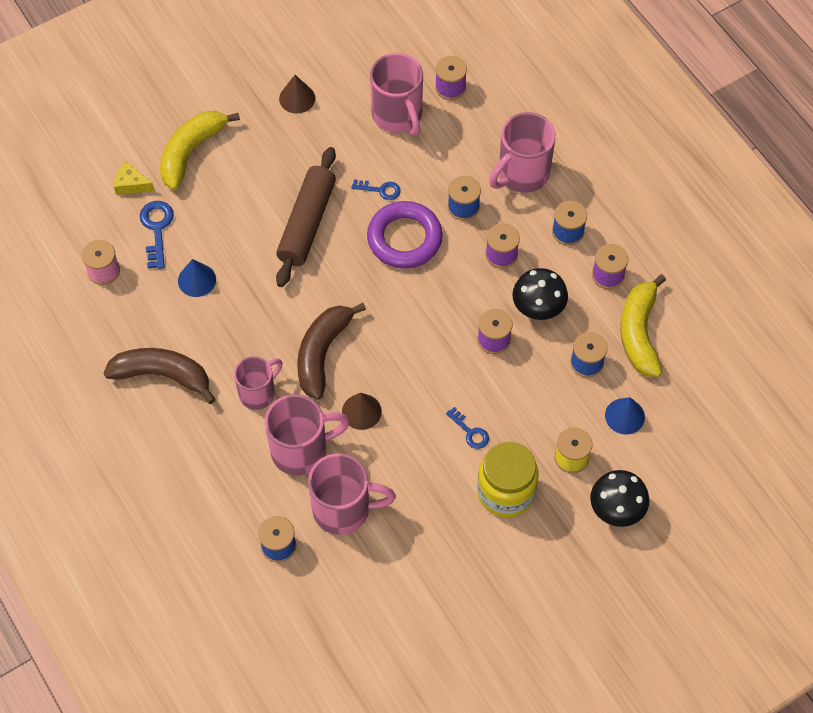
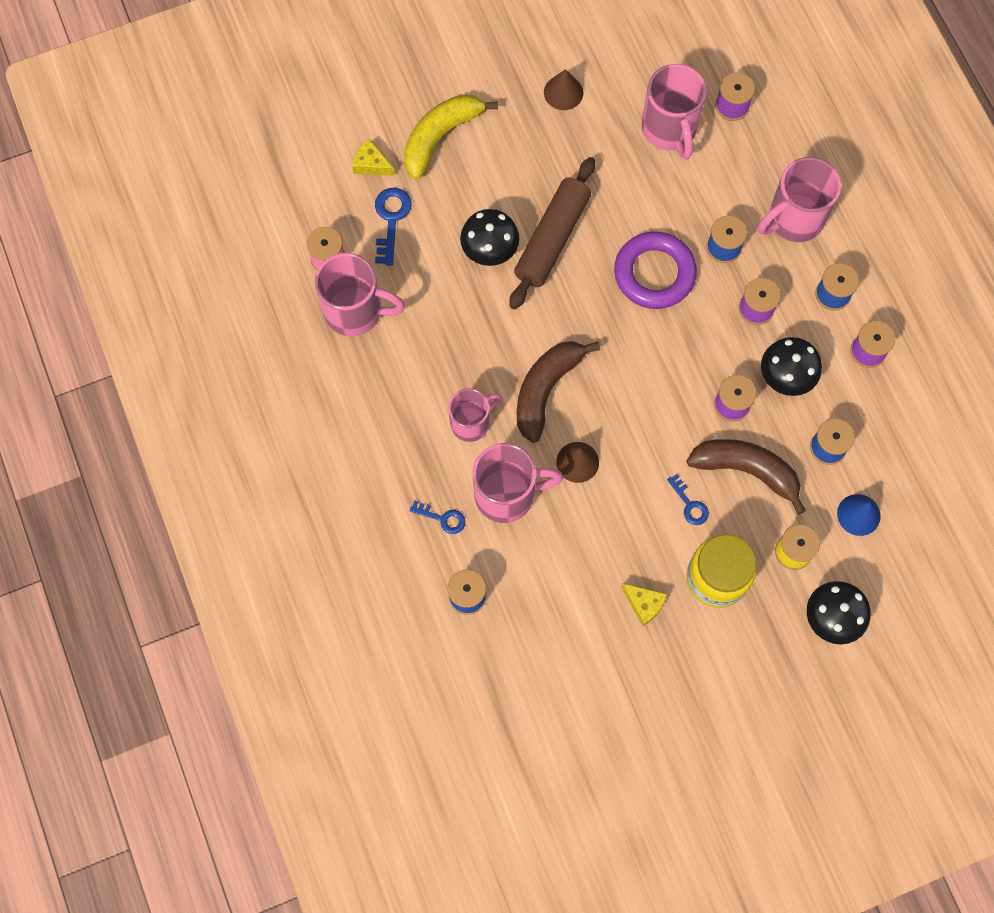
camera: 10 degrees right, 10 degrees up
brown banana [104,348,216,404] -> brown banana moved to [686,439,806,515]
blue cone [178,259,216,297] -> none
pink mug [308,453,396,535] -> pink mug moved to [315,253,405,336]
blue key [351,179,401,200] -> blue key moved to [410,500,465,534]
yellow banana [620,274,666,377] -> none
none -> black mushroom [460,209,520,266]
none -> yellow cheese [621,583,667,626]

